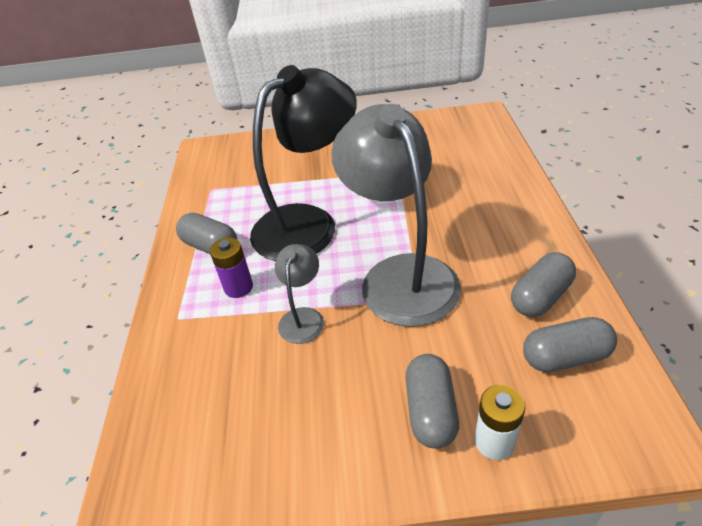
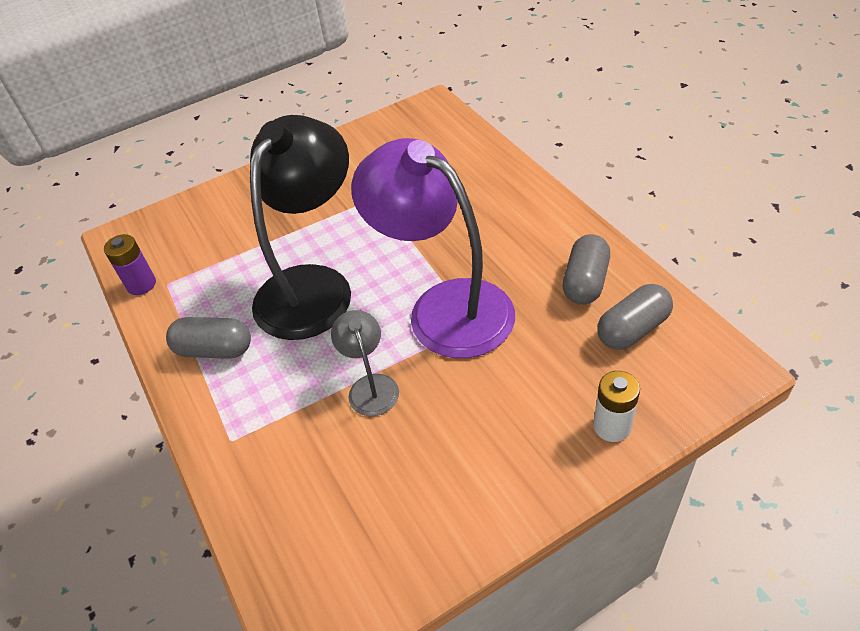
camera: 25 degrees left, 5 degrees up
purple battery [210,237,253,298] -> purple battery moved to [104,234,156,295]
grey lamp [331,104,461,327] -> purple lamp [351,138,515,358]
grey capsule [406,354,459,448] -> none

